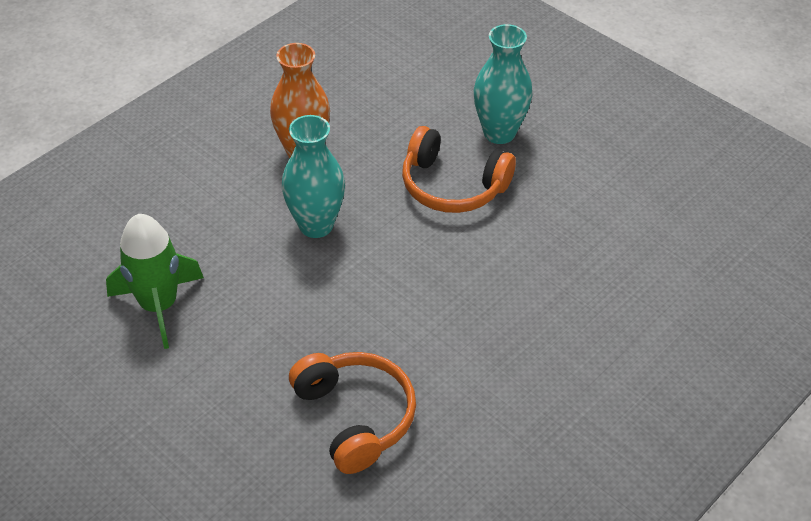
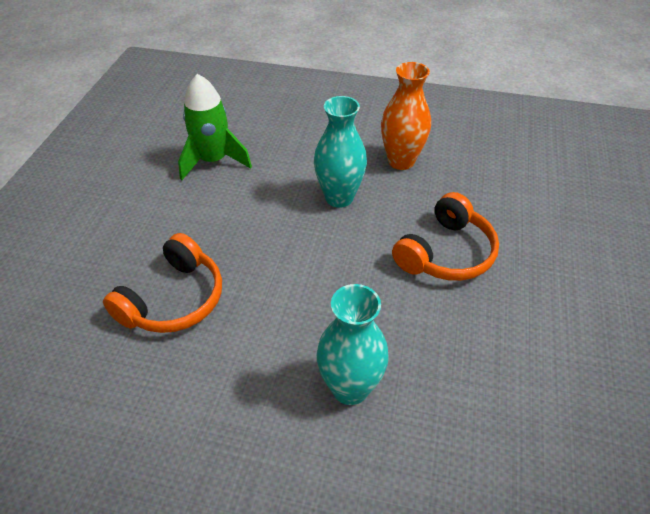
camera: 60 degrees right, 0 degrees up
orange headphones [402,126,516,213] -> orange headphones turned 135 degrees counterclockwise [392,192,499,281]
turquoise vase [474,24,532,144] -> turquoise vase moved to [317,284,389,405]

